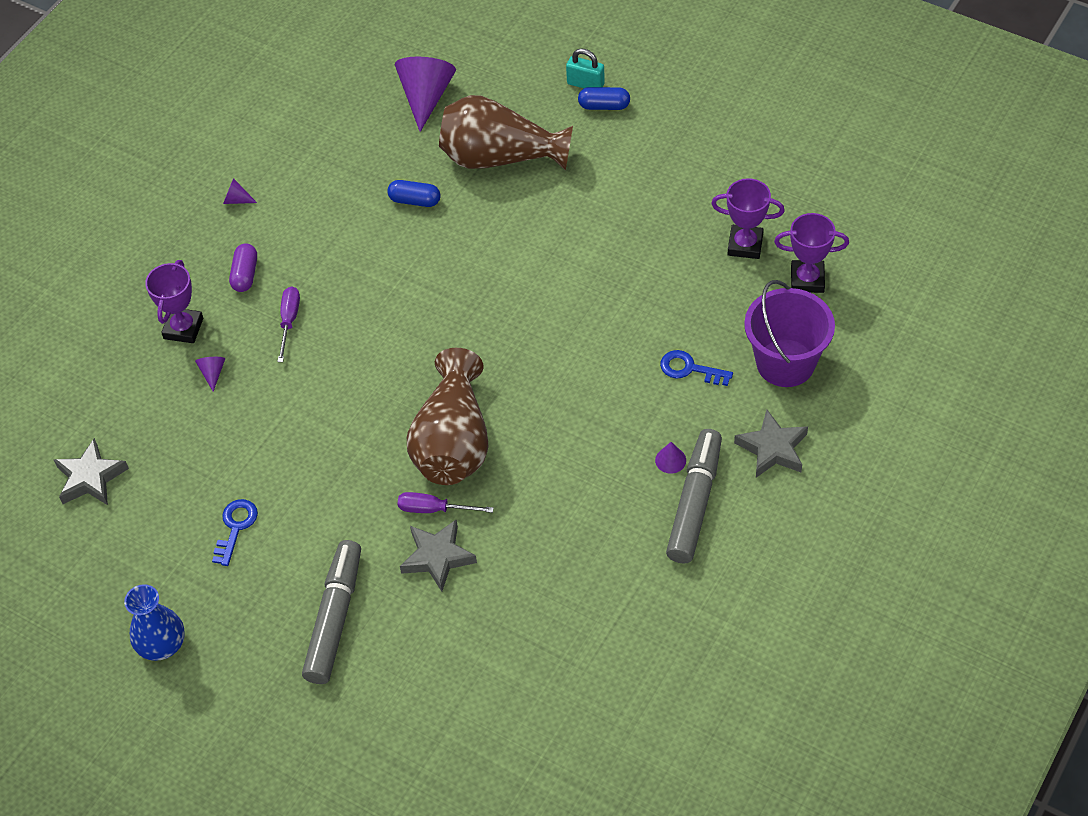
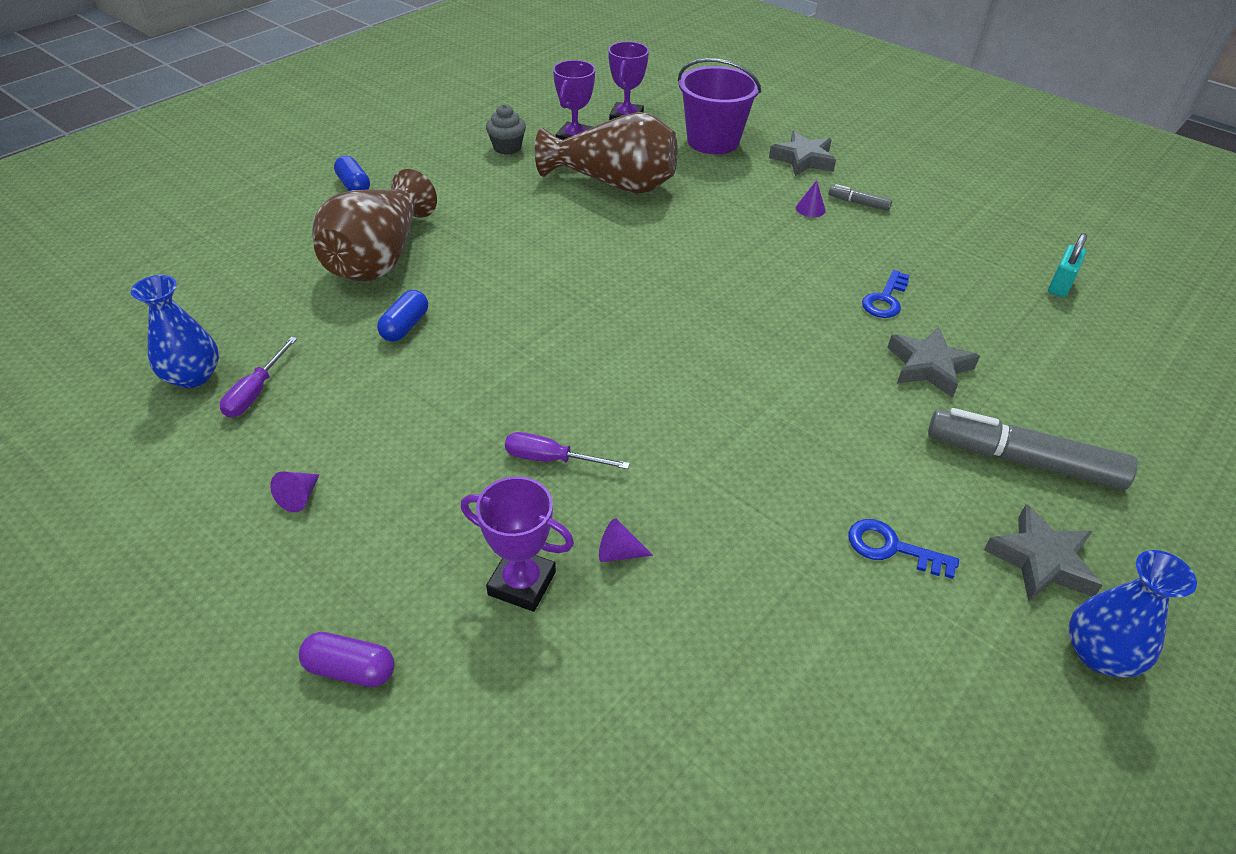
camera: 85 degrees left, 10 degrees down
grey star [54,438,129,505] -> grey star moved to [984,504,1103,602]
purple capsule [229,243,257,292] -> purple capsule moved to [299,632,394,687]
purple cone [395,57,456,132] -> none
purple screwdriver [397,492,494,513] -> purple screwdriver moved to [220,337,297,418]
brown vase [407,348,489,485] -> brown vase moved to [535,112,678,194]
turquoise padlock [566,48,605,88] -> turquoise padlock moved to [1048,233,1087,297]
blue capsule [578,87,630,110] -> blue capsule turned 45 degrees counterclockwise [334,156,370,191]
blue key [660,350,733,386] -> blue key moved to [862,270,910,318]
grey marker [666,429,722,564] -> grey marker [828,184,892,211], size x0.45
none -> blue vase [131,275,219,388]
none -> grey cupcake [486,104,526,155]

